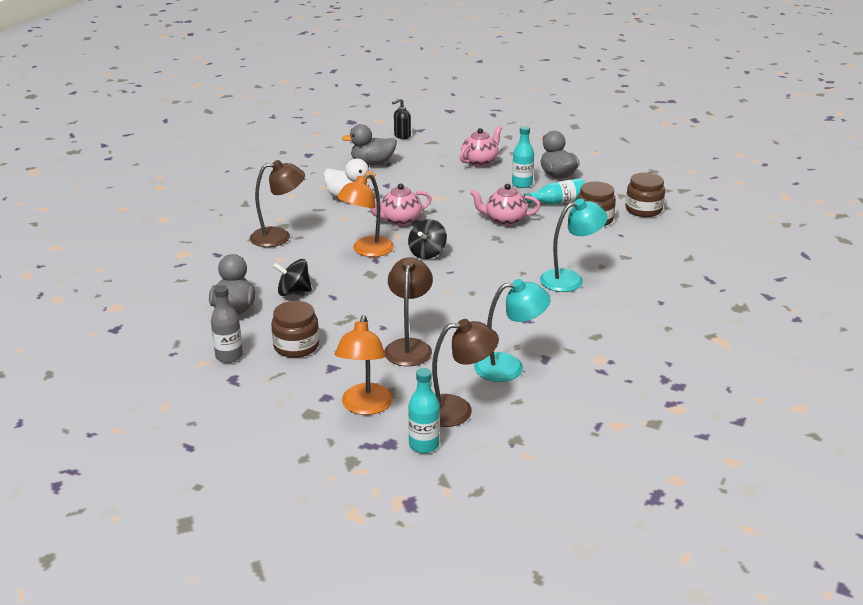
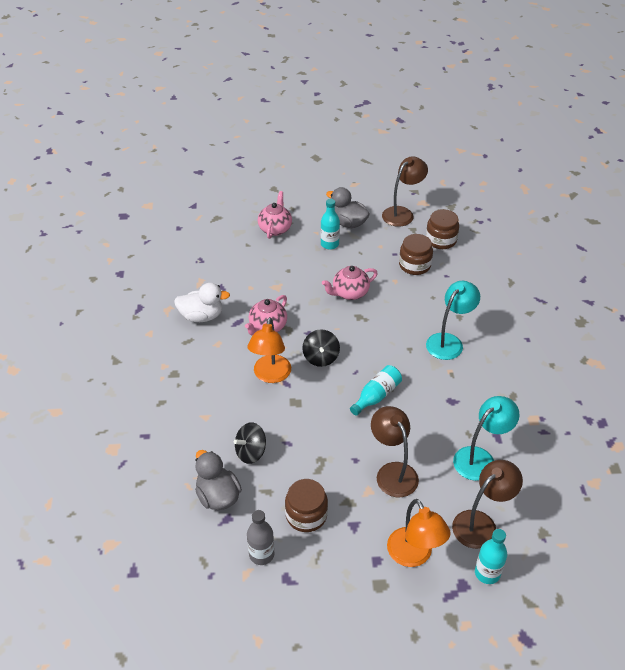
camera: 30 degrees left, 15 degrees up
brown lamp [250,160,305,247] -> brown lamp moved to [382,156,428,227]
grey duck [342,124,397,165] -> none
black soap dispenser [392,98,411,139] -> none
turquoise bottle [523,178,585,205] -> turquoise bottle moved to [350,365,402,416]

